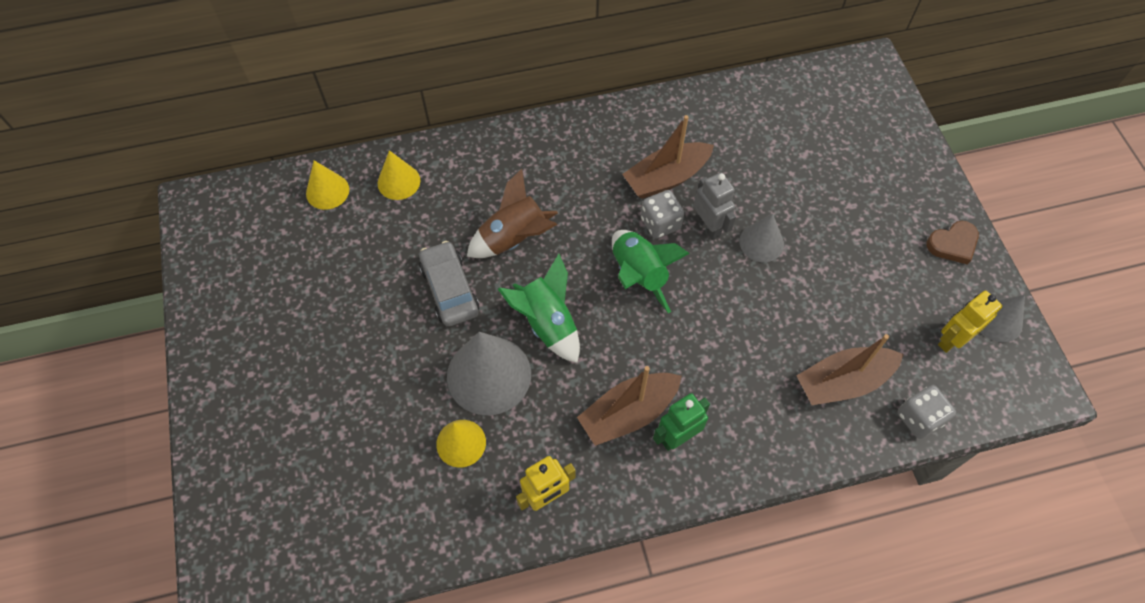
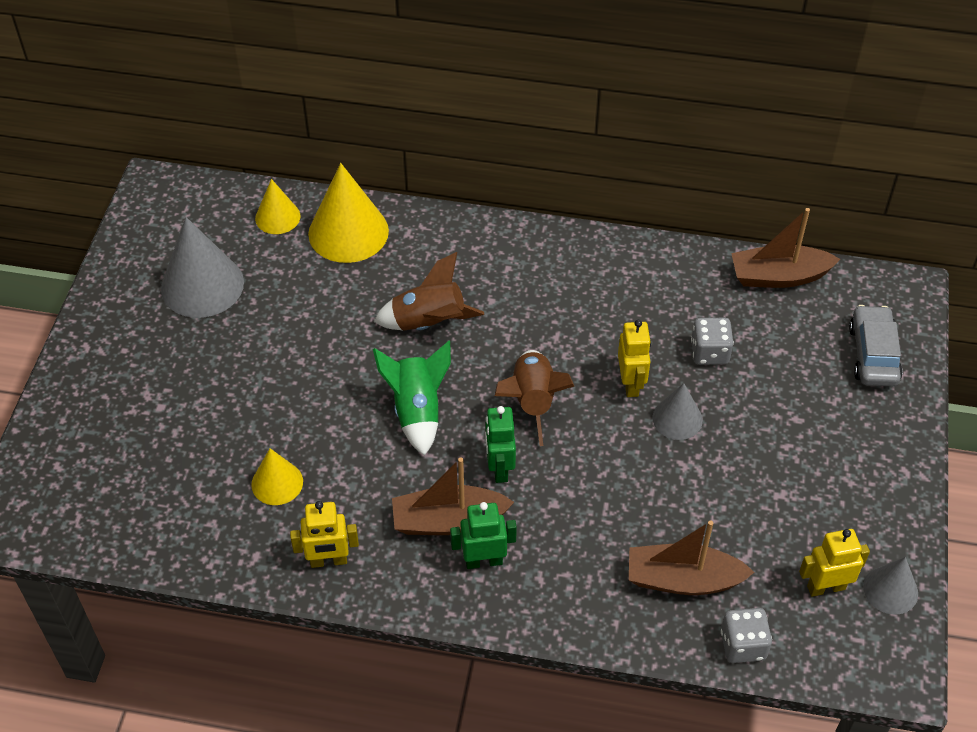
camera: 25 degrees right, 10 degrees down
yellow cone [378,150,420,200] -> yellow cone [308,163,389,263], size x1.76
grey car [419,241,479,327] -> grey car moved to [849,305,903,387]
grey cone [447,332,531,415] -> grey cone moved to [161,217,244,318]
green rocket [612,230,690,313] -> brown rocket [495,350,574,446]
brown boat [622,115,714,199] -> brown boat moved to [731,208,840,288]
grey dice [641,190,684,239] -> grey dice moved to [691,318,734,365]
grey robot [693,172,736,240] -> yellow robot [618,320,651,397]
brown heart [927,221,979,265] -> none
none -> green robot [485,406,516,483]

